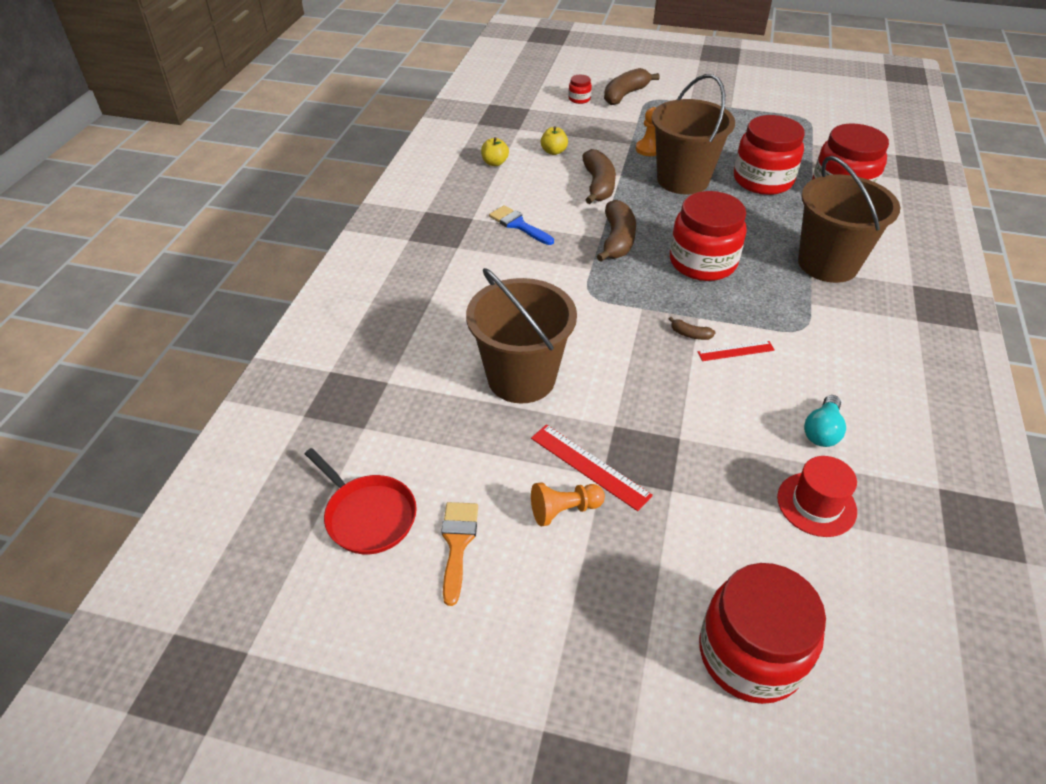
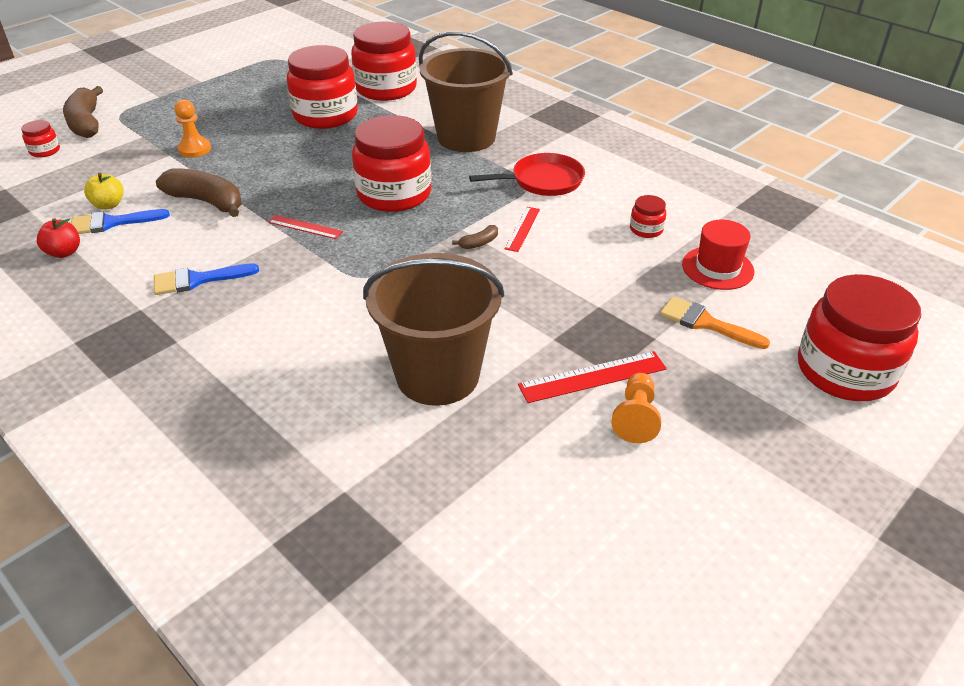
camera: 60 degrees left, 5 degrees down
red pan [305,448,417,554] -> red pan moved to [469,153,585,196]
orange brush [441,502,478,606] -> orange brush moved to [660,296,770,349]
yellow apple [481,137,509,166] -> red apple [37,218,80,258]
brown banana [597,200,636,262] -> red ruler [268,215,343,239]
brown bucket [652,74,735,194] -> none
turquoise light bulb [804,395,846,447] -> red jar [630,195,666,238]
none -> blue brush [71,209,170,234]

